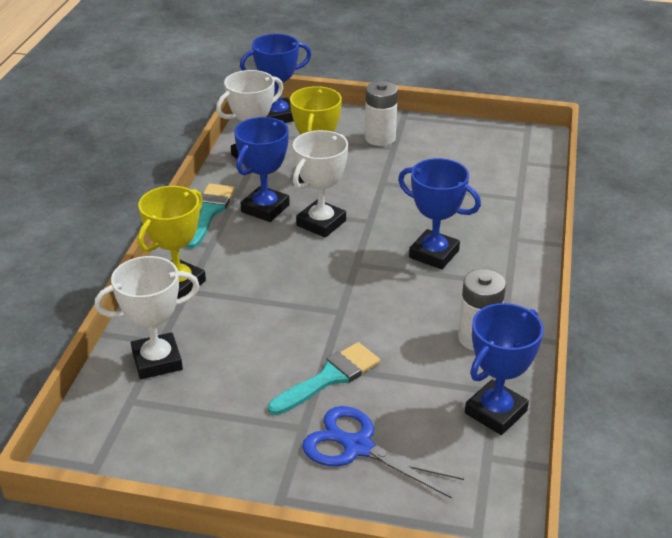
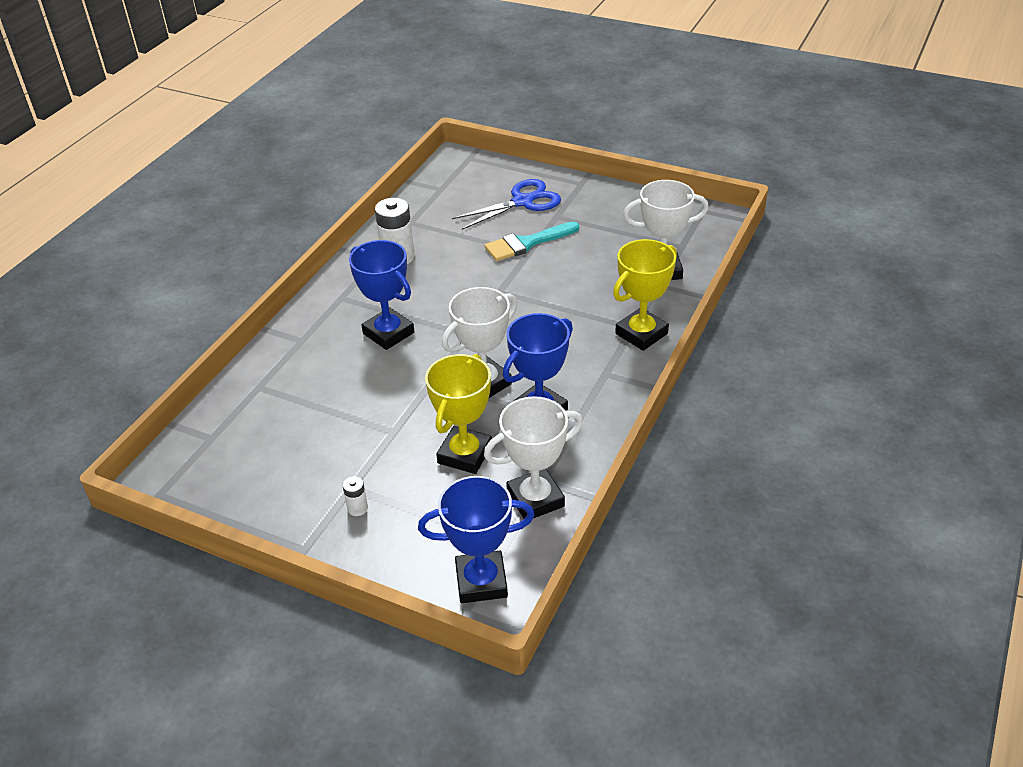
camera: 165 degrees left, 5 degrees up
turquoise brush [186,184,235,249] -> none
blue scissors [302,406,464,499] -> blue scissors turned 75 degrees counterclockwise [452,179,561,230]
white battery [365,81,398,146] -> white battery [342,476,368,516], size x0.48
blue trophy [465,303,544,435] -> none

